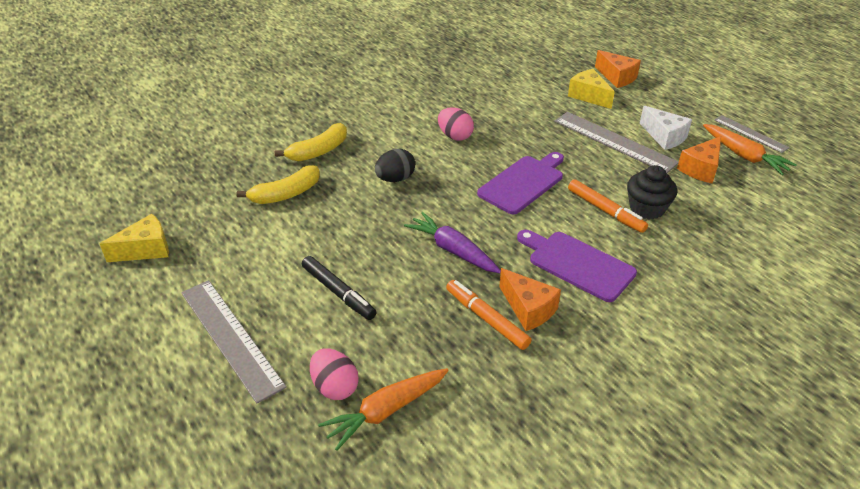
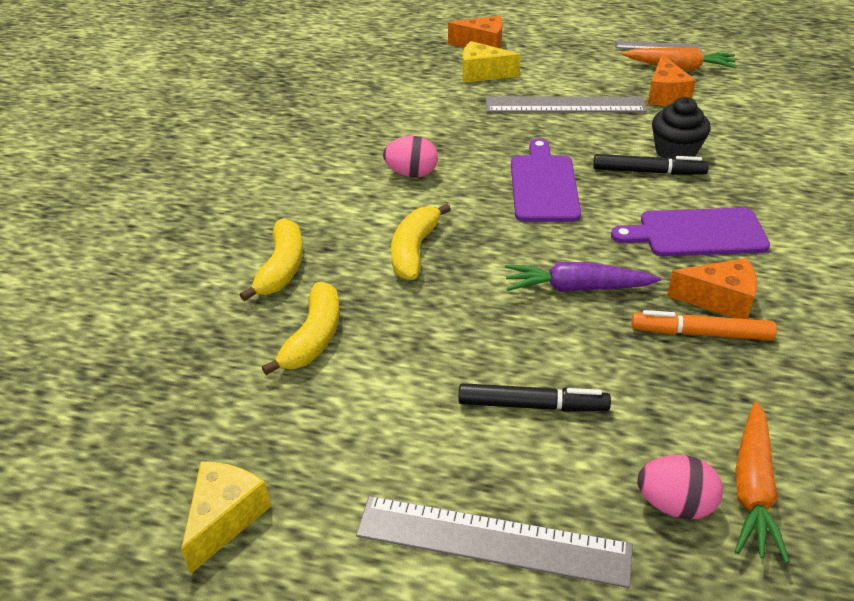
camera: 40 degrees left, 0 degrees up
black egg [375,149,415,182] -> yellow banana [391,204,451,280]
orange marker [568,179,648,233] -> black marker [593,154,709,175]
white cheese [640,106,692,150] -> none

